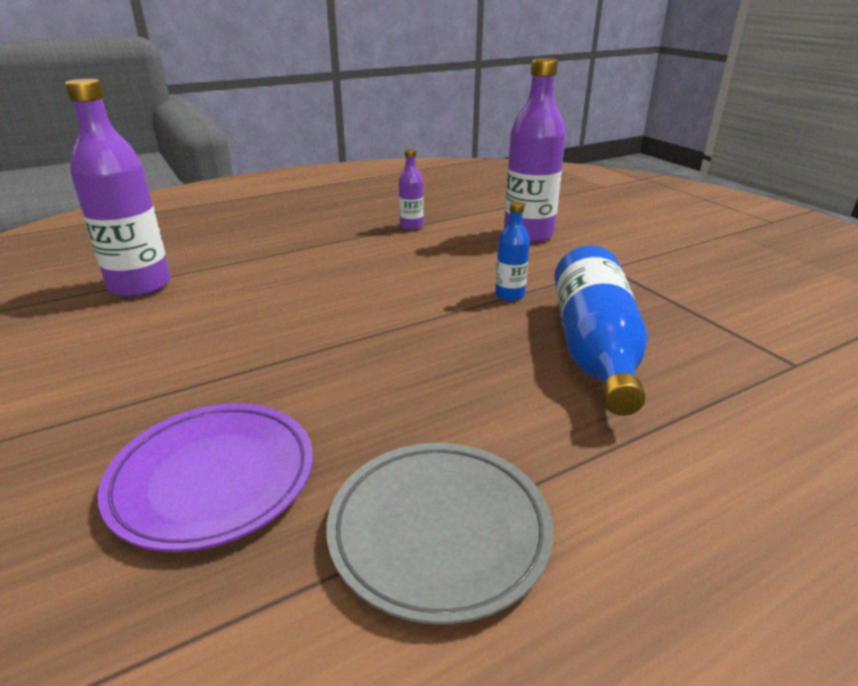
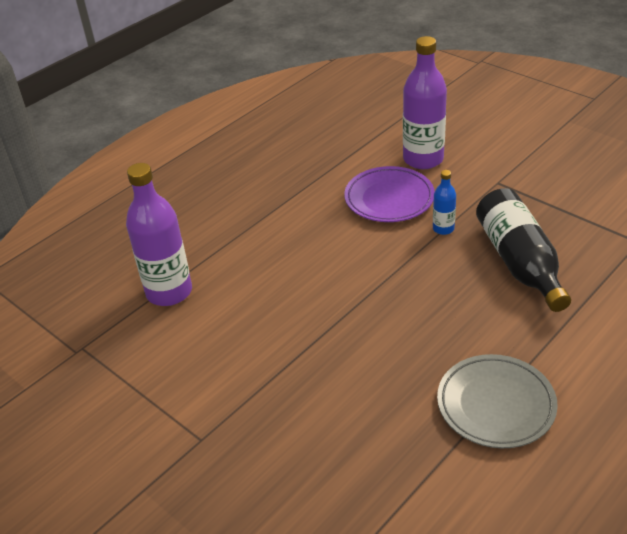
camera: 15 degrees left, 10 degrees up
purple plate [98,403,313,552] -> purple plate moved to [344,166,435,222]
purple bottle [399,149,423,230] -> none
blue bottle [554,245,648,416] -> black bottle [476,188,571,312]

